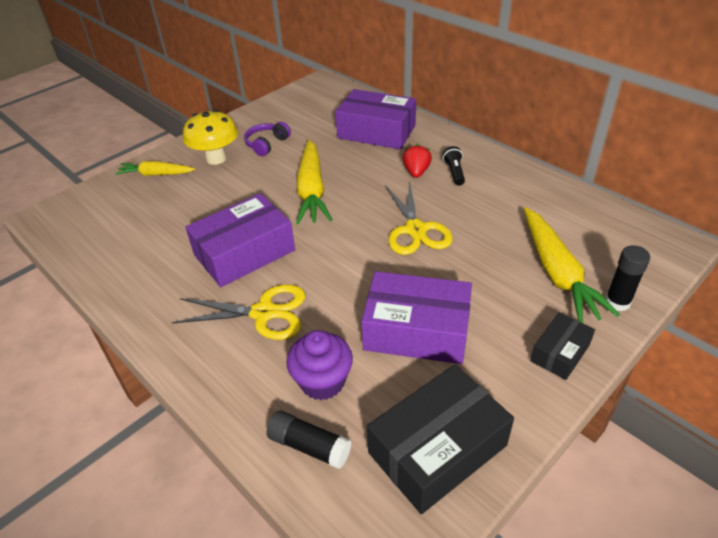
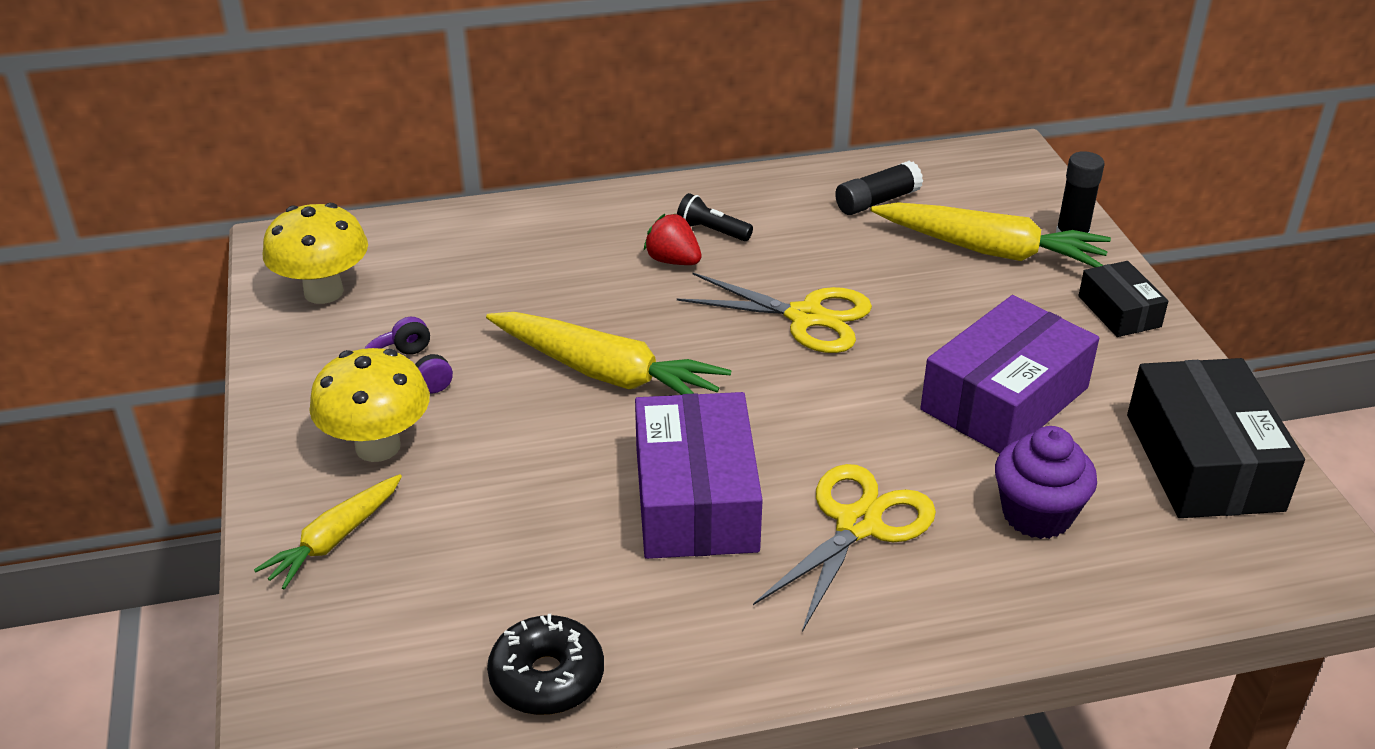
camera: 60 degrees left, 5 degrees down
black glue stick [267,410,351,469] -> black glue stick moved to [835,161,923,215]
purple box [336,89,416,149] -> none
none -> yellow mushroom [263,203,368,304]
none -> black donut [487,614,604,715]

